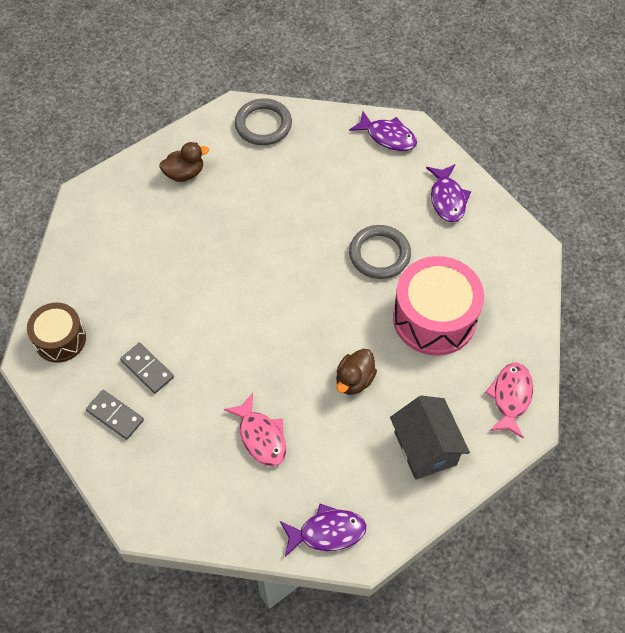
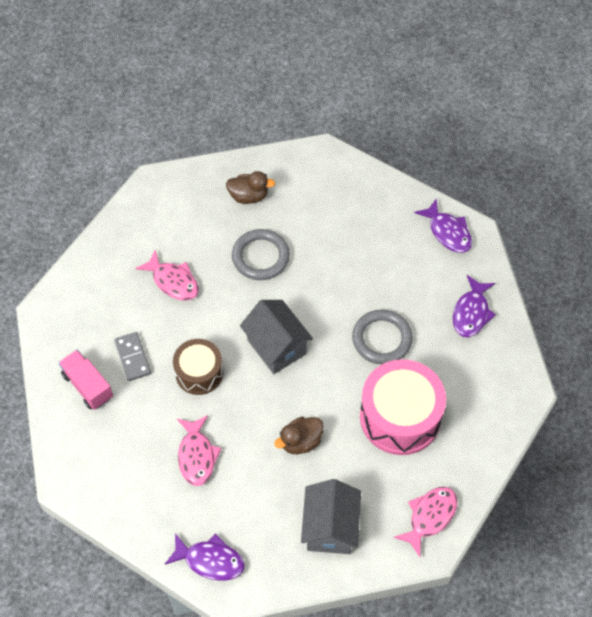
camera: 25 degrees right, 0 degrees up
brown drum [27,302,86,363] -> brown drum moved to [173,339,223,395]
grey domino [86,390,144,440] -> pink truck [58,350,113,410]
grey ring [235,99,292,145] -> grey ring moved to [232,229,290,280]
none -> pink fish [135,250,199,301]
none -> grey house [240,300,313,374]

